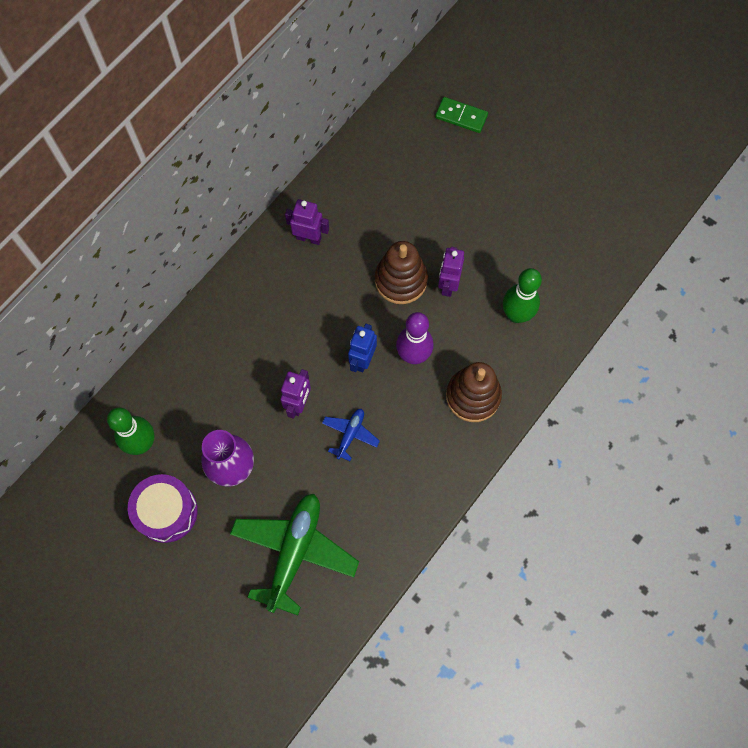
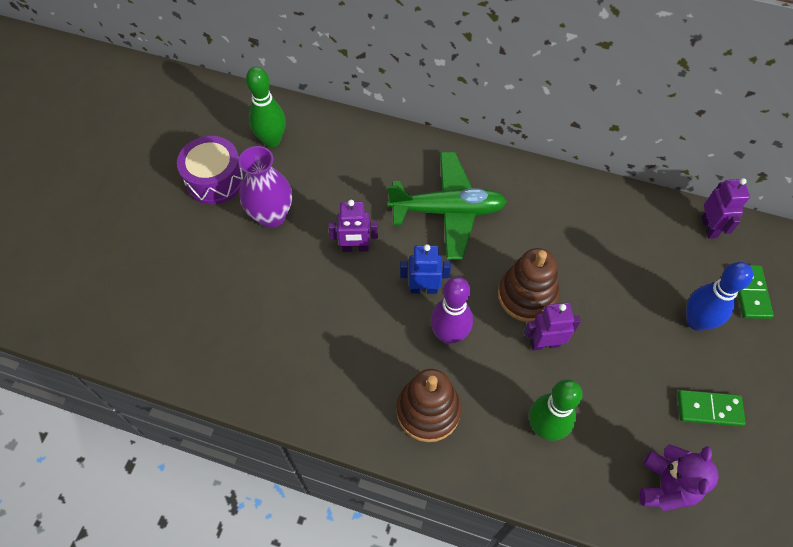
camera: 70 degrees right, 10 degrees down
green plane [230,494,359,615] -> green plane moved to [387,152,507,260]
purple robot [285,199,329,245] -> purple robot moved to [701,178,750,239]
blue plane [322,409,380,461] -> none
none -> purple teddy bear [640,444,719,511]
none -> green domino [677,390,746,427]
none -> blue bowling pin [686,262,753,331]

